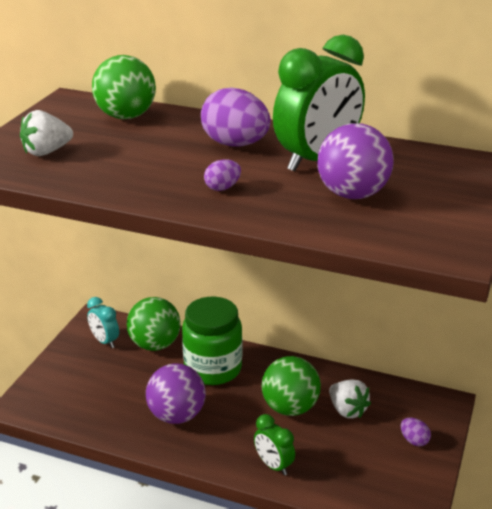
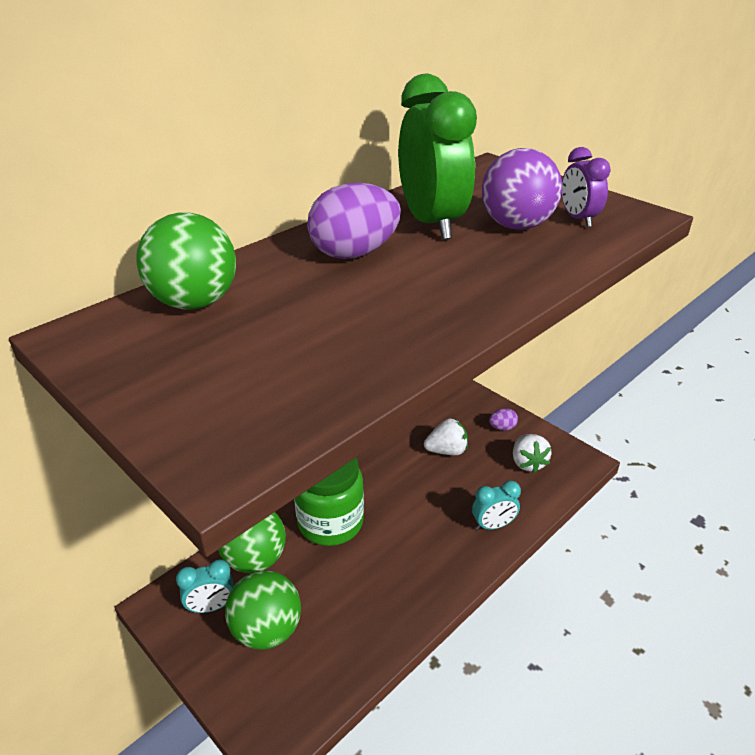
camera: 65 degrees left, 5 degrees up
white strawberry [20,110,73,156] -> white strawberry moved to [513,434,552,473]
purple ball [146,363,206,424] -> none
purple egg [204,160,241,191] -> none
green clock [254,414,295,476] -> turquoise clock [472,481,521,530]
green ball [262,356,321,416] -> green ball moved to [225,570,301,649]
none -> purple clock [562,147,611,227]

